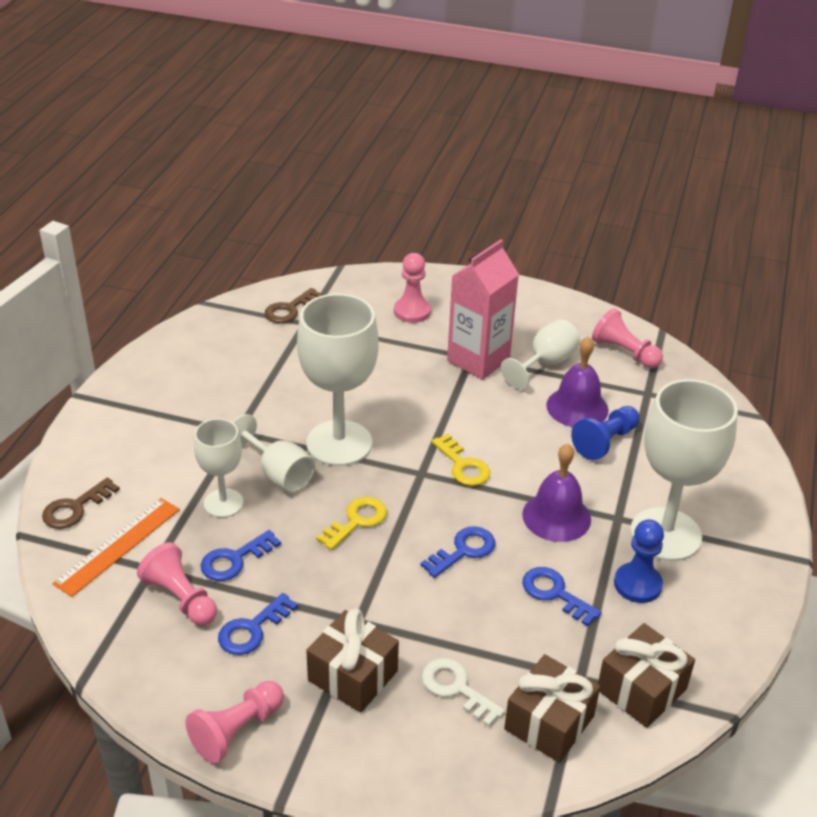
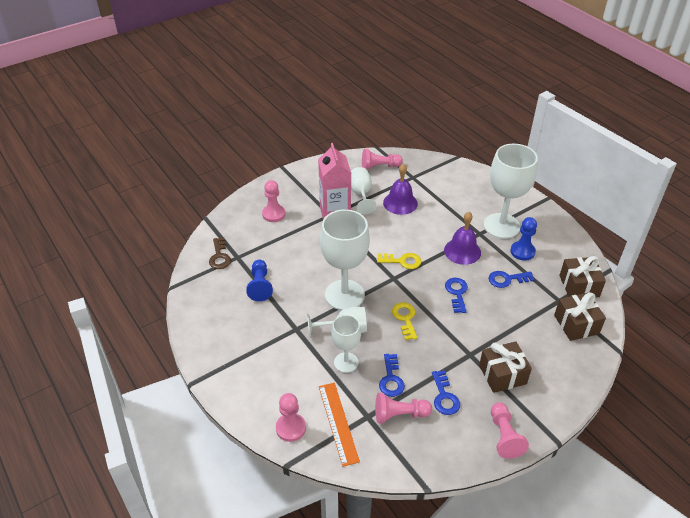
camera: 50 degrees left, 5 degrees up
brown key [42,478,120,529] -> pink pawn [276,393,306,442]
white key [422,658,505,727] -> none
blue pawn [571,406,640,460] -> blue pawn moved to [246,260,273,301]

